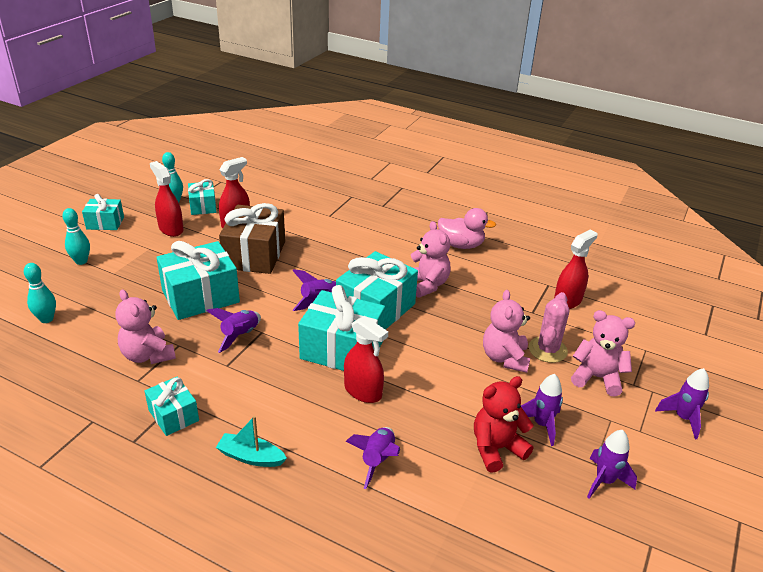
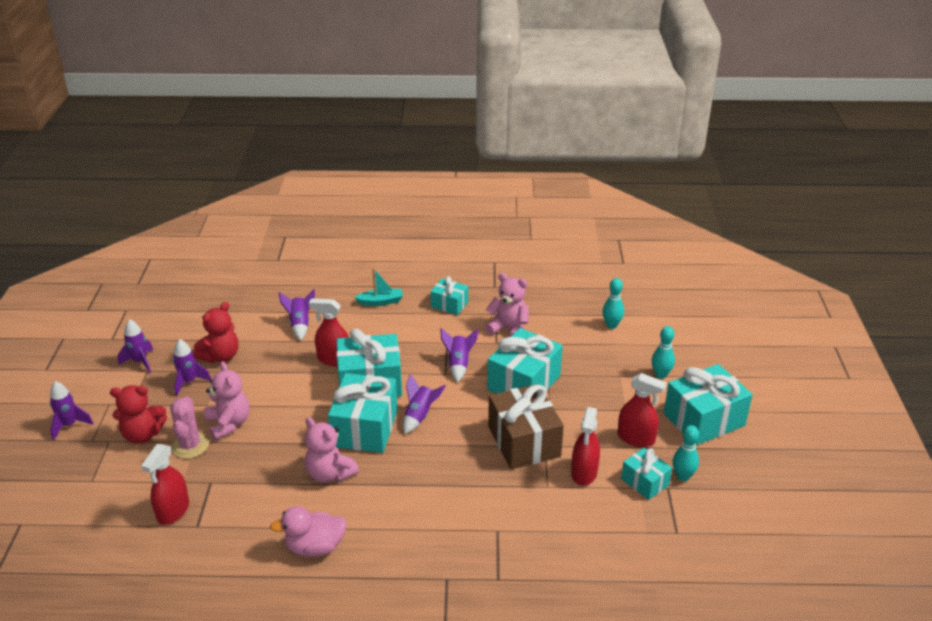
camera: 155 degrees right, 0 degrees up
turquoise gift [82,194,124,230] -> turquoise gift [664,364,753,445], size x1.81
pink teddy bear [571,310,635,396] -> red teddy bear [110,385,167,444]

